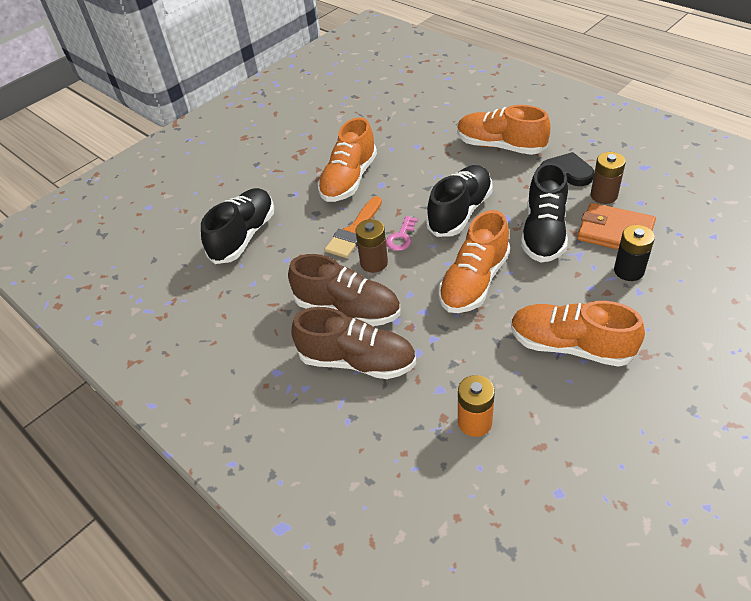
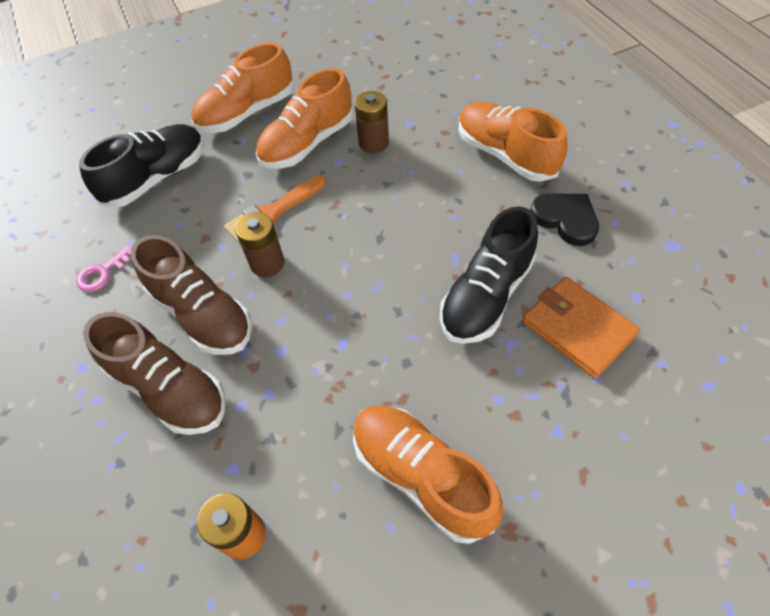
camera: 20 degrees right, 10 degrees up
pink key [386,216,418,251] -> pink key moved to [76,245,132,292]
black shoe [426,165,493,237] -> none
orange shoe [439,210,510,313] -> orange shoe moved to [191,42,293,133]
brown battery [591,152,626,204] -> brown battery moved to [354,91,389,153]
black battery [614,225,655,281] -> none

